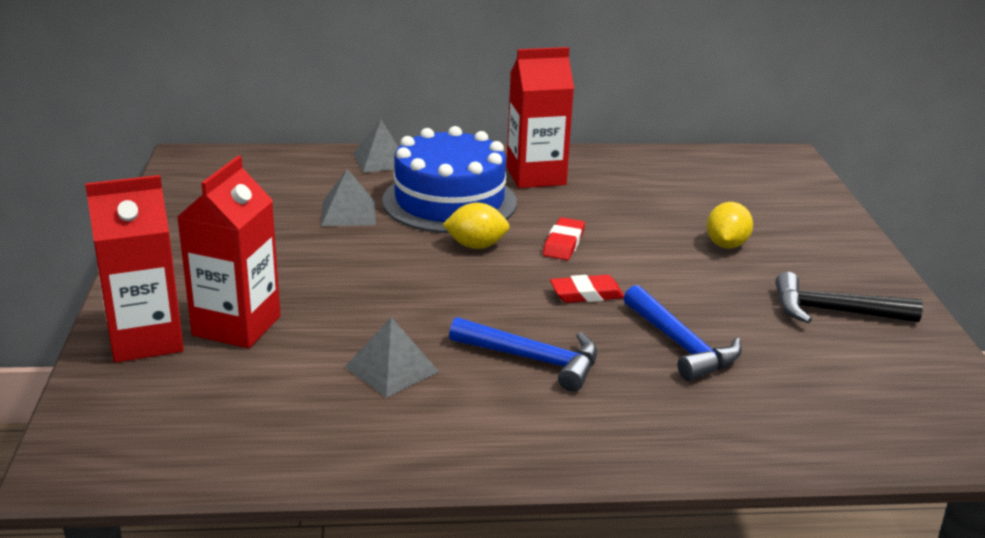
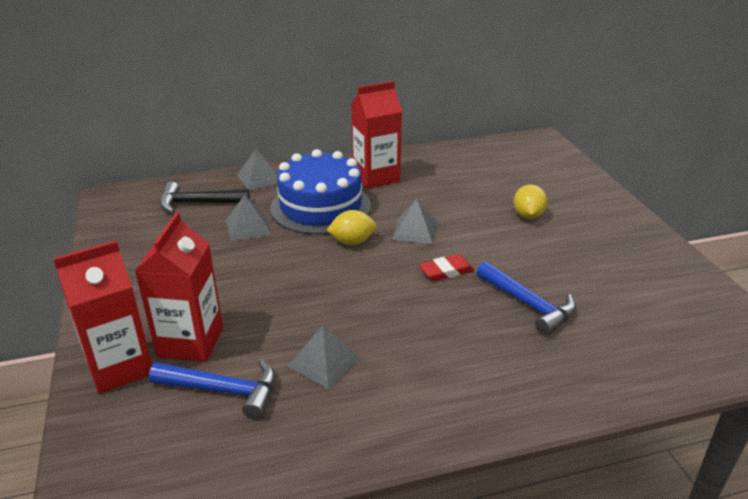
camera: 10 degrees left, 5 degrees up
blue hammer [449,317,597,392] -> blue hammer moved to [149,359,276,420]
red eraser [543,217,585,260] -> grey pyramid [392,198,438,244]
black hammer [775,272,923,323] -> black hammer moved to [160,181,250,213]

